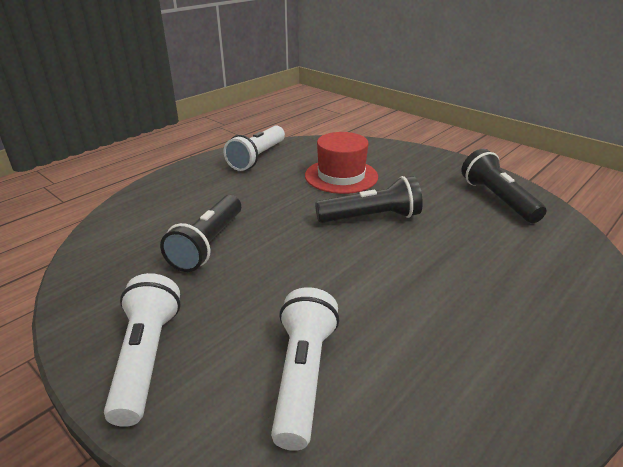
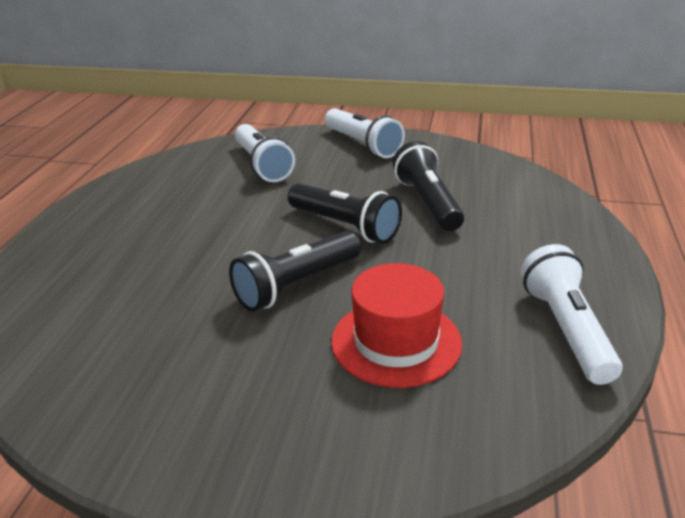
camera: 150 degrees right, 0 degrees up
black flashlight [461,149,547,223] -> black flashlight moved to [288,183,402,244]

